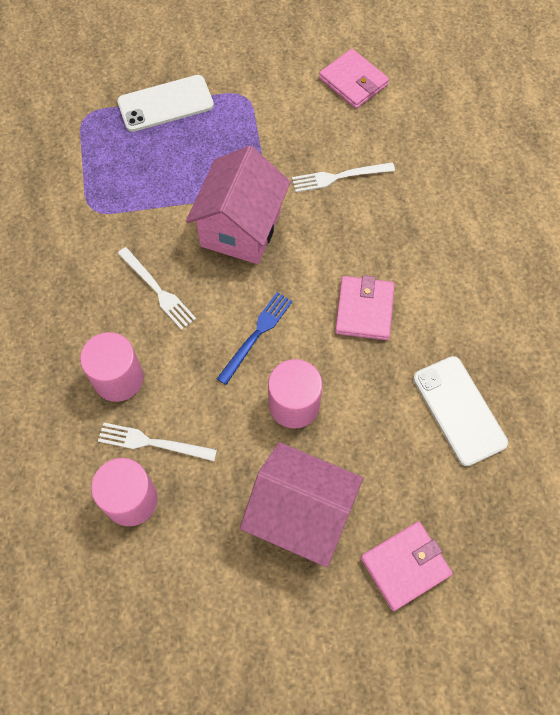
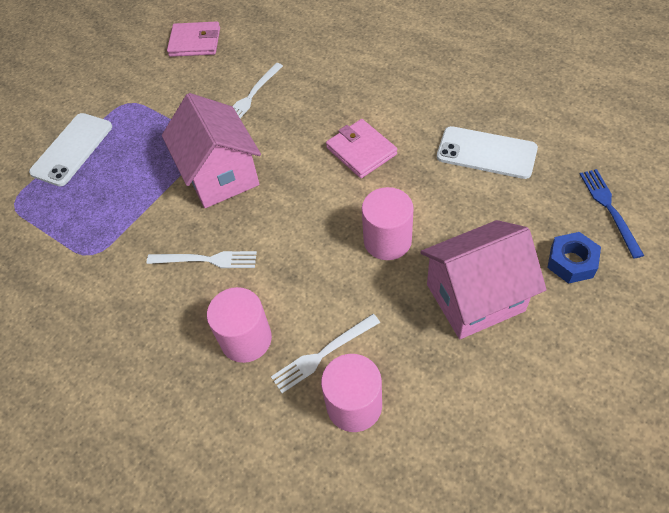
camera: 40 degrees left, 10 degrees down
blue fork [217,292,293,385] -> blue fork moved to [580,169,644,259]
pink wallet [361,521,453,611] -> blue nut [547,232,601,284]

